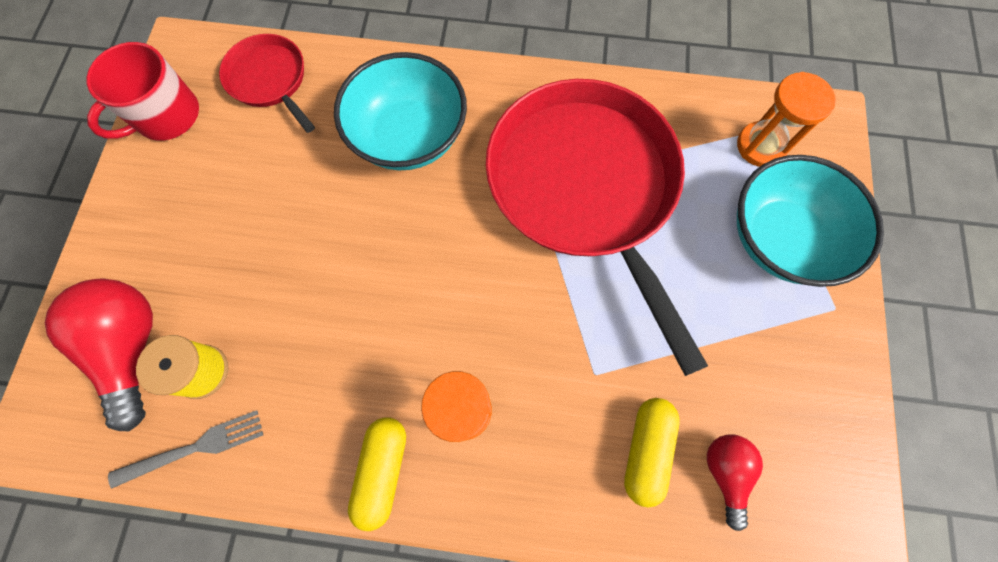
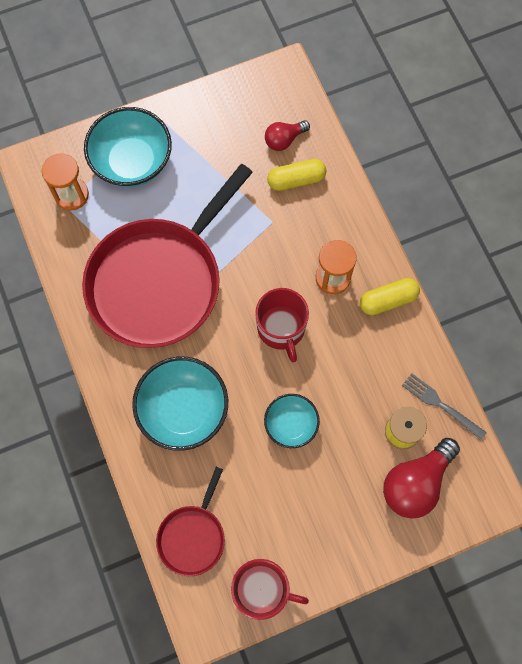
camera: 120 degrees left, 0 degrees up
none -> red mug [255,288,309,362]
none -> turquoise bowl [264,394,320,448]

